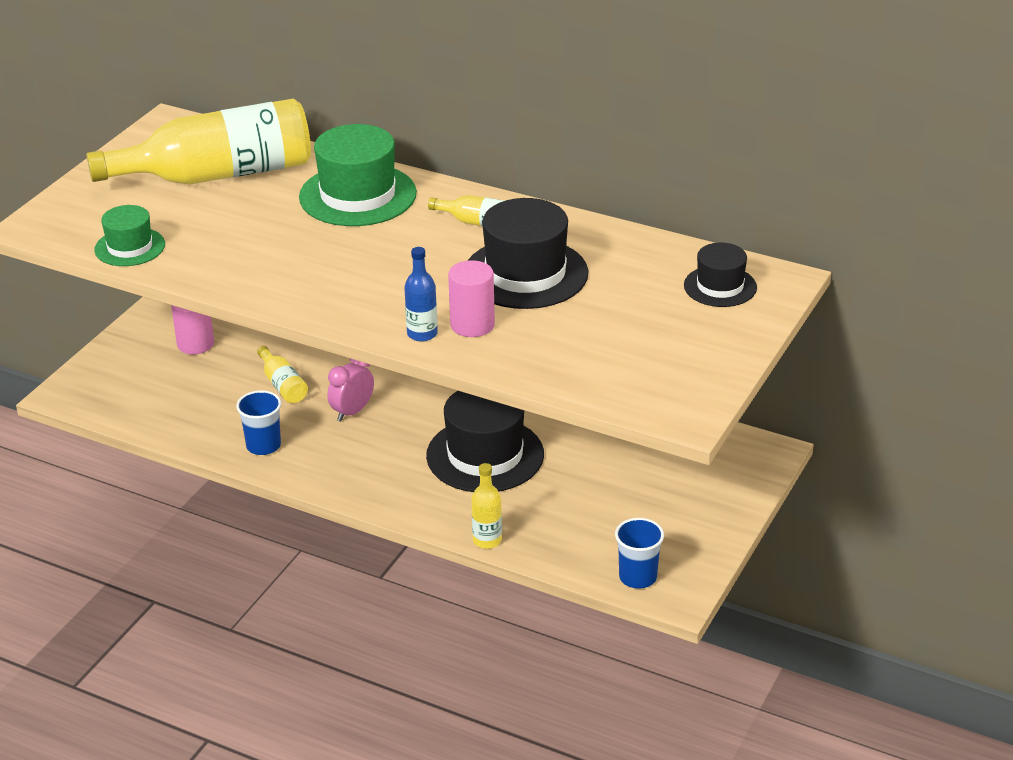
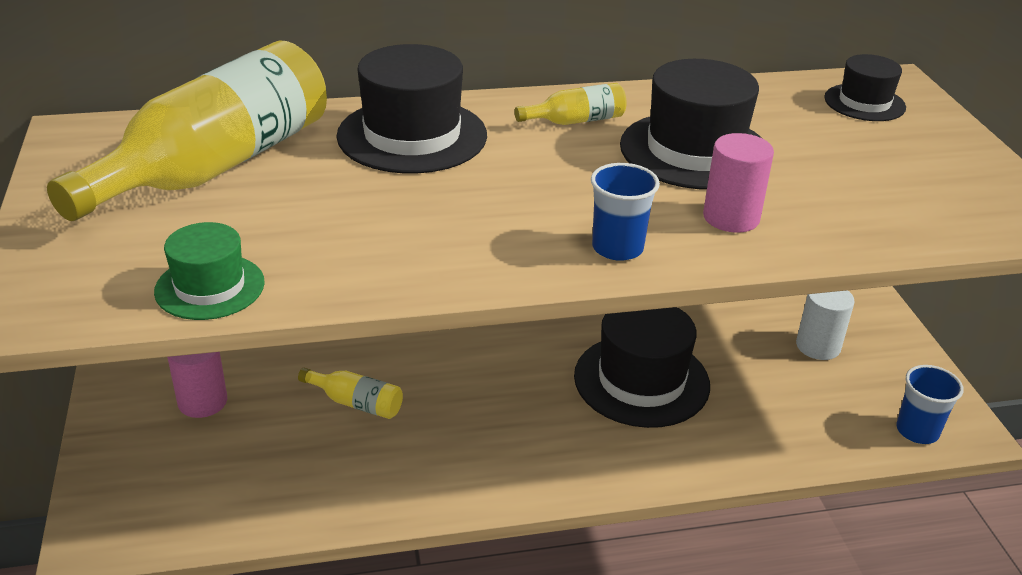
camera: 40 degrees left, 0 degrees up
blue cup [236,390,281,455] -> blue cup moved to [591,163,660,261]
green hat [299,124,417,226] -> black hat [336,44,487,173]
pink clock [327,359,374,422] -> none
blue bottle [404,247,438,342] -> none
yellow bottle [471,463,502,549] -> none
none -> white cylinder [796,290,855,360]

